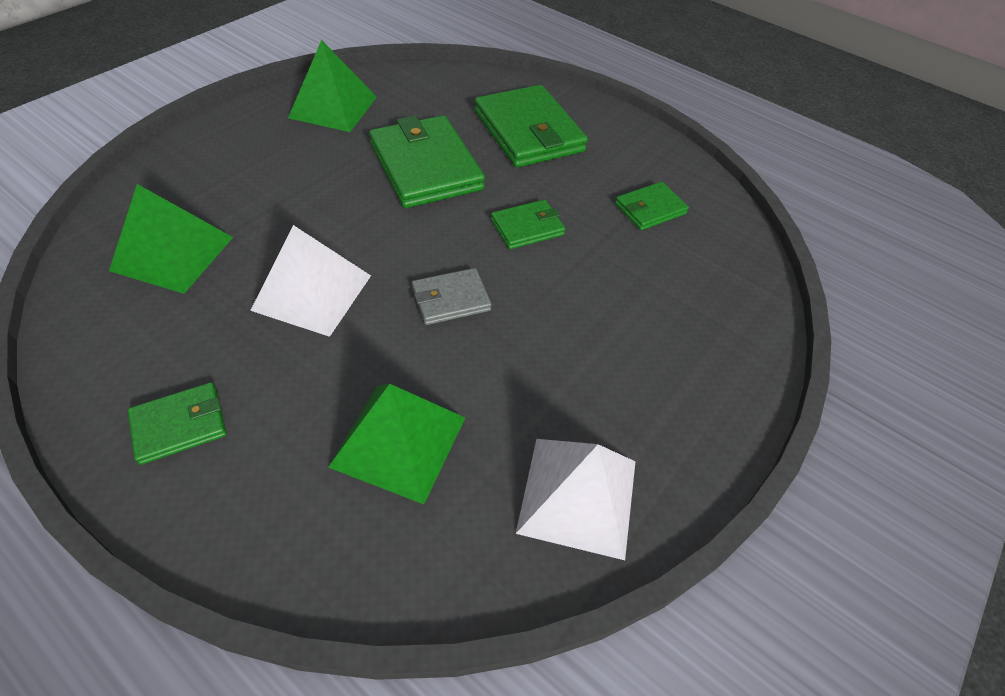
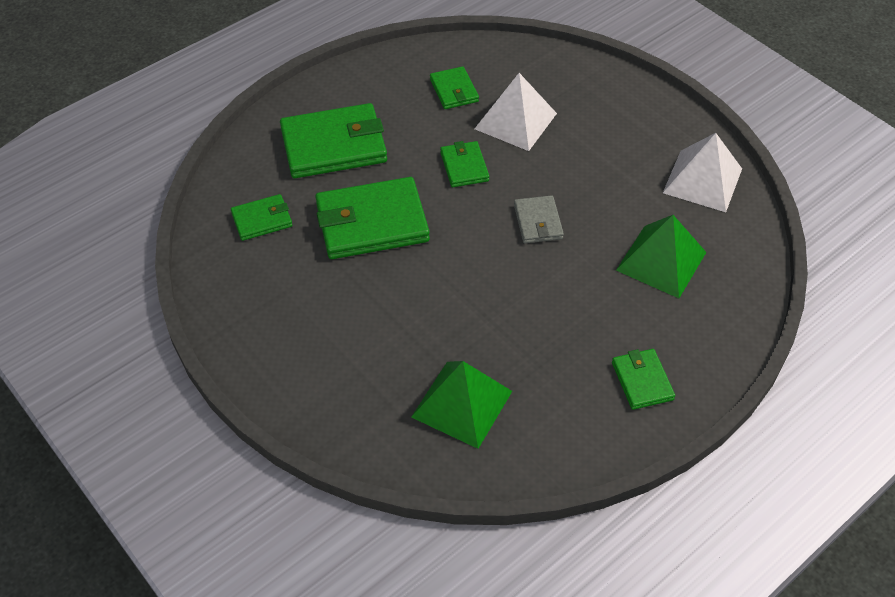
camera: 75 degrees left, 0 degrees up
white pyramid [250,225,371,337] -> white pyramid moved to [475,73,557,151]
green pyramid [288,40,377,132] -> none
none -> green wallet [231,194,292,241]

